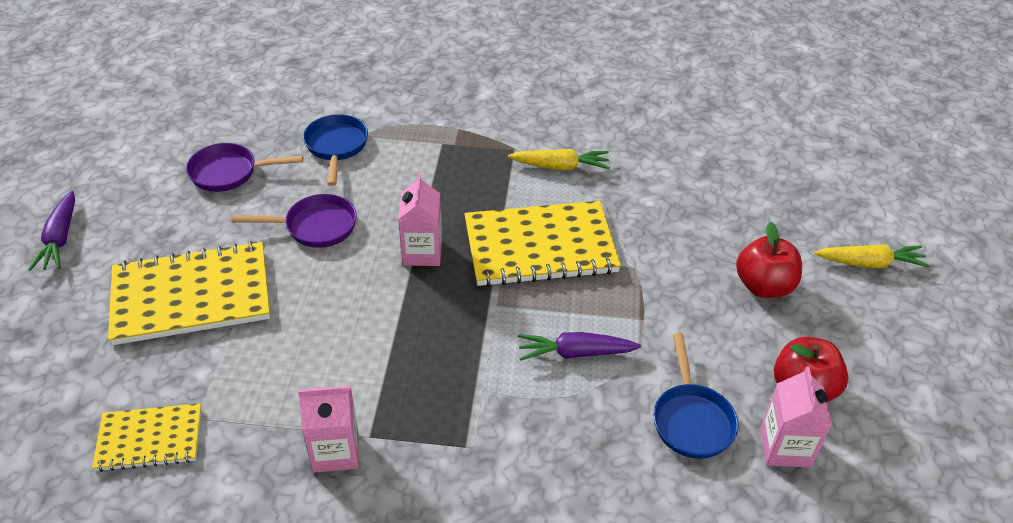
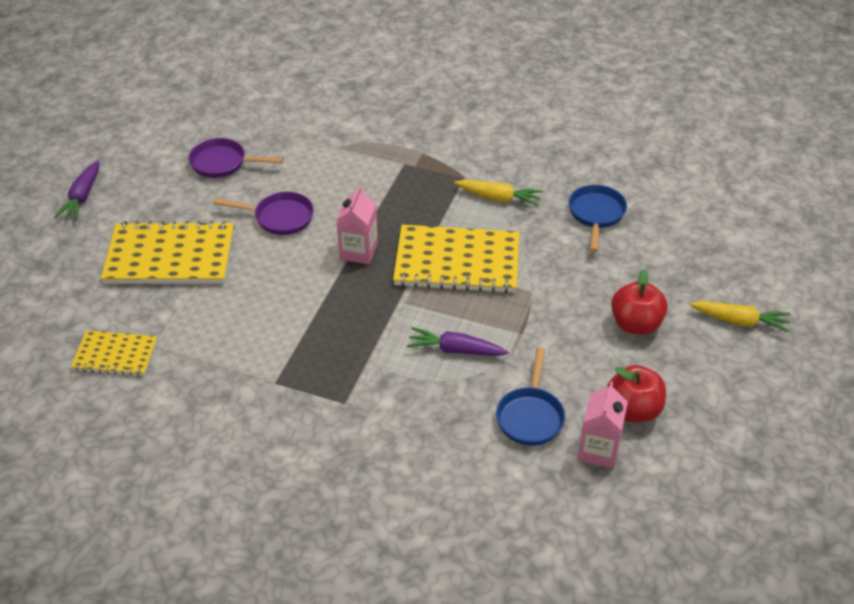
camera: 15 degrees right, 0 degrees up
pink carton [298,386,359,473] -> none
blue pan [303,114,368,186] -> blue pan moved to [569,185,627,252]

